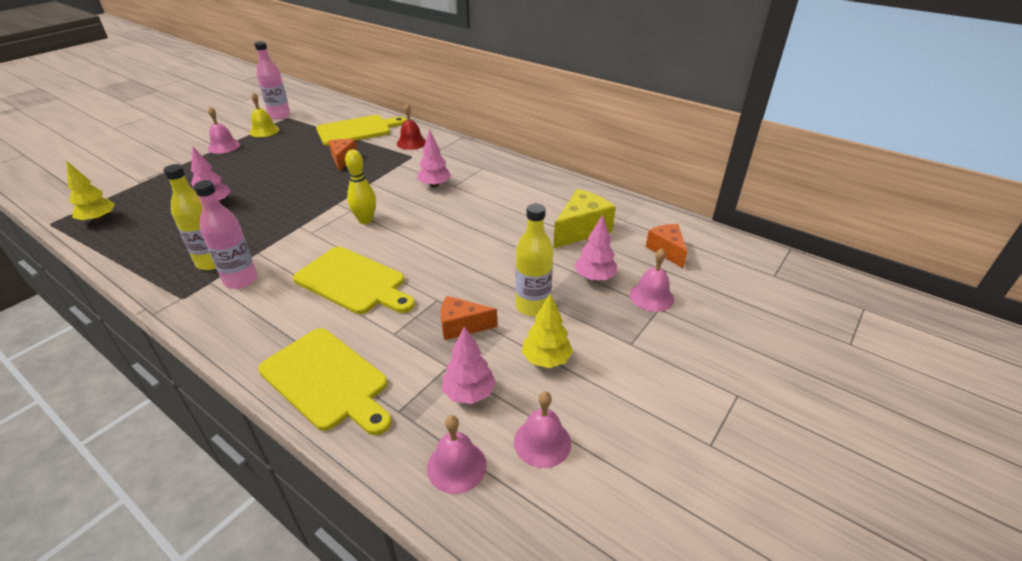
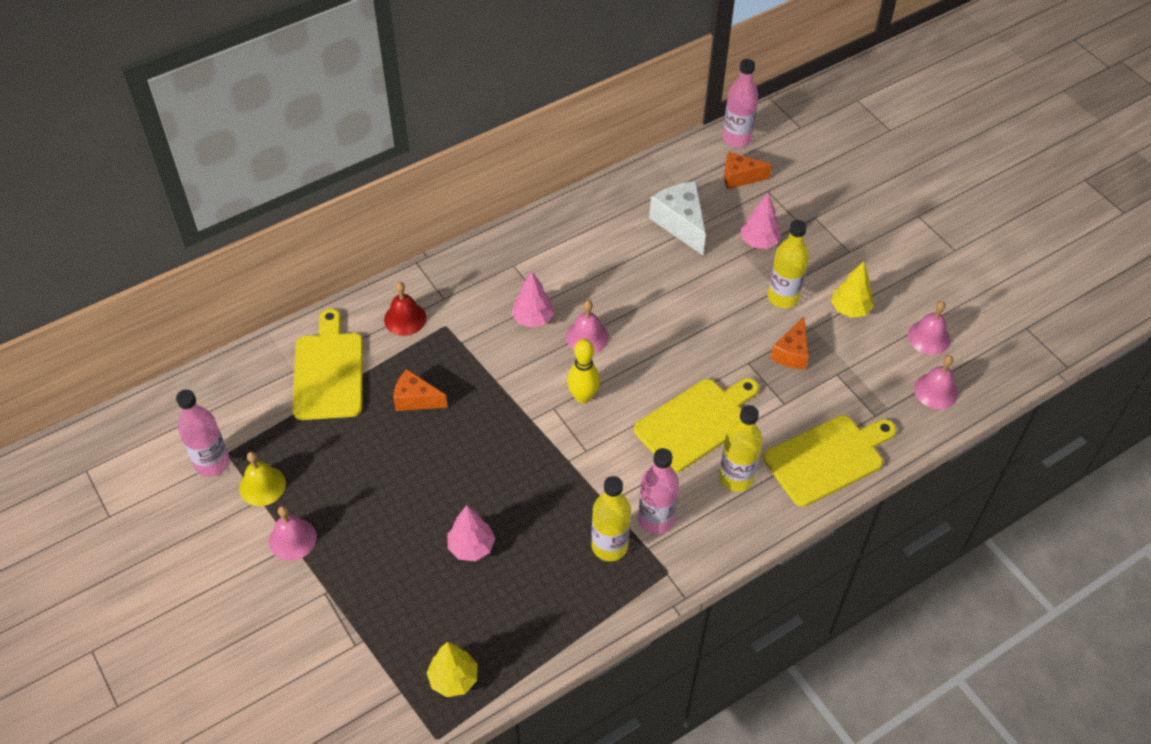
camera: 70 degrees left, 15 degrees up
pink tree [442,326,496,404] -> none
yellow cheese [553,189,616,248] -> white cheese [649,181,706,255]
pink bell [630,248,674,312] -> pink bell moved to [566,300,609,353]
none -> yellow bottle [719,405,763,492]
none -> pink bottle [722,59,758,147]

